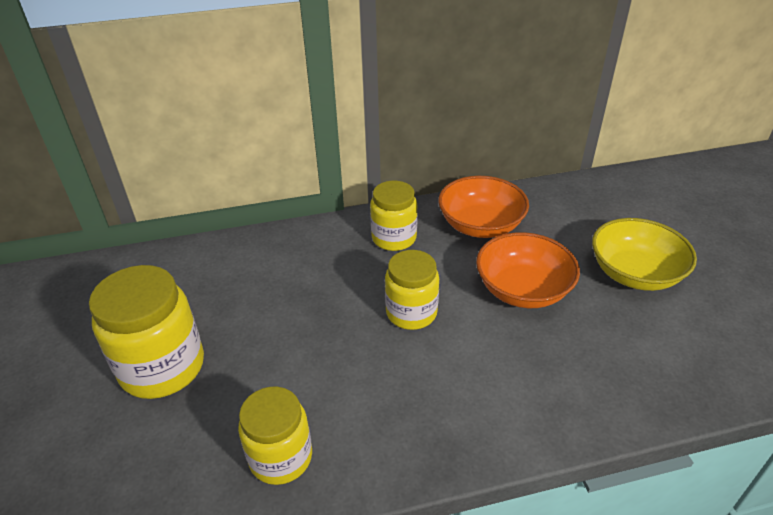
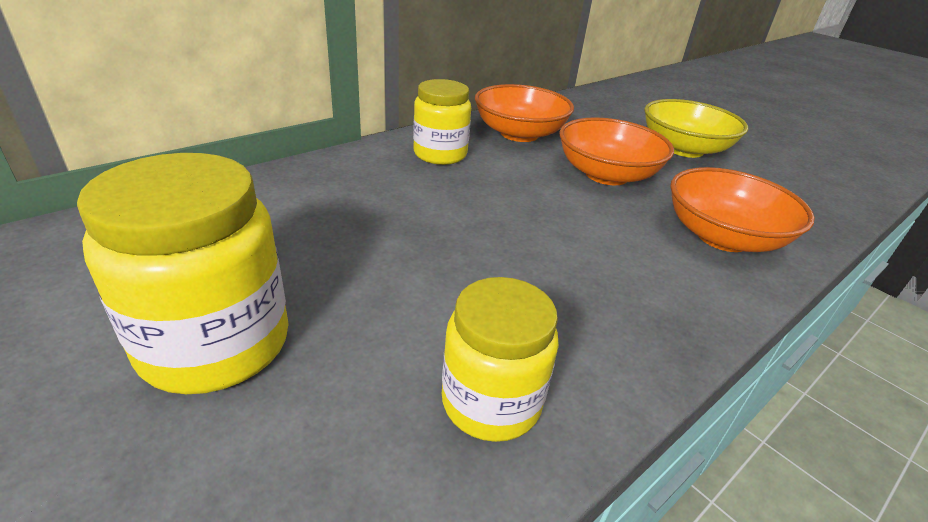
camera: 30 degrees left, 5 degrees down
yellow jar [385,250,439,330] -> none
none -> orange bowl [670,167,815,252]

